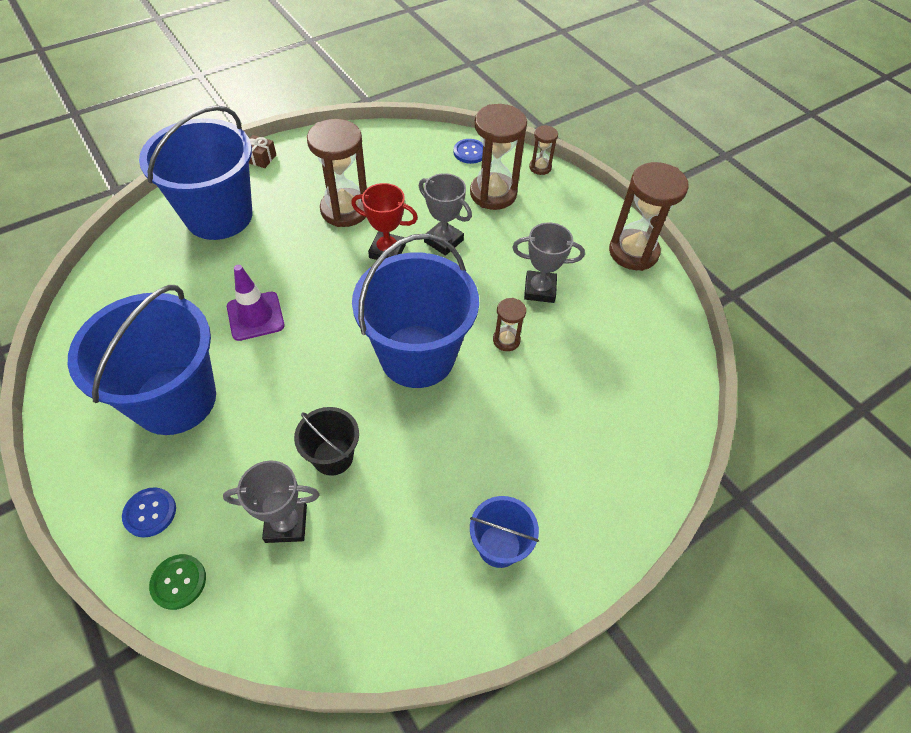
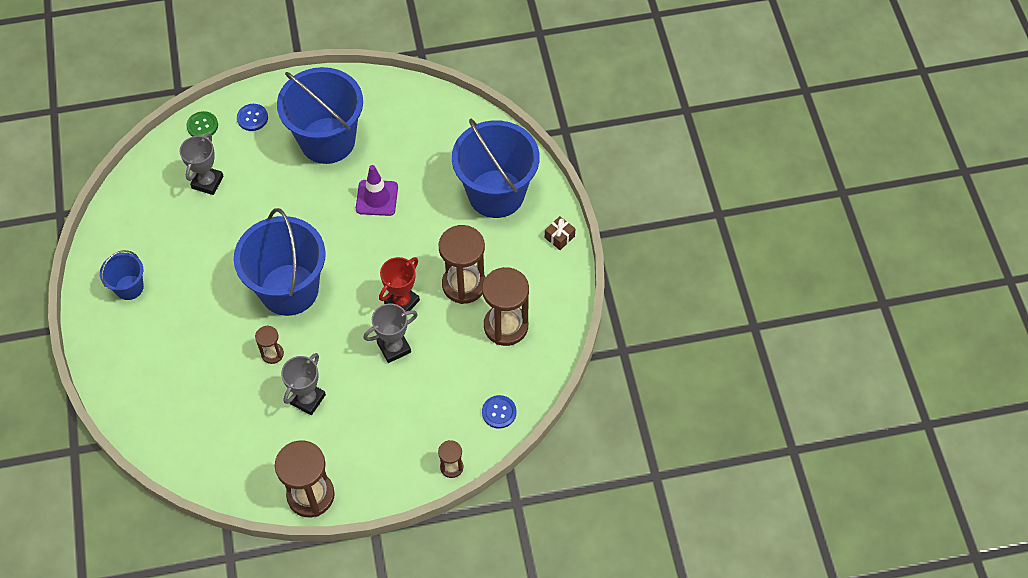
camera: 115 degrees right, 5 degrees up
black bucket [294,407,359,476] -> none
brown hourglass [470,104,527,210] -> brown hourglass moved to [482,267,529,346]

